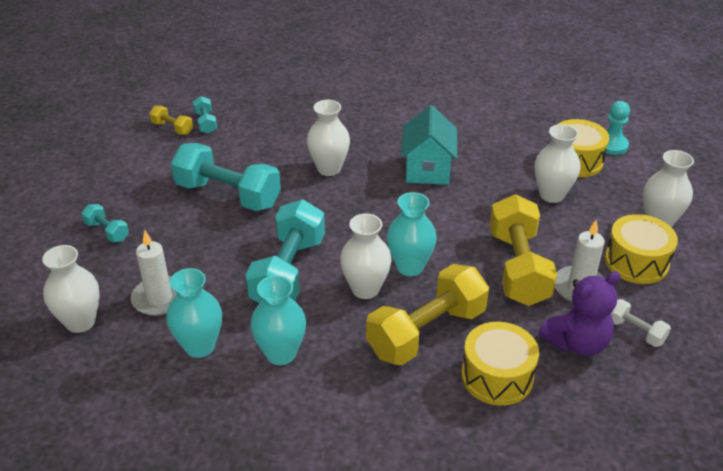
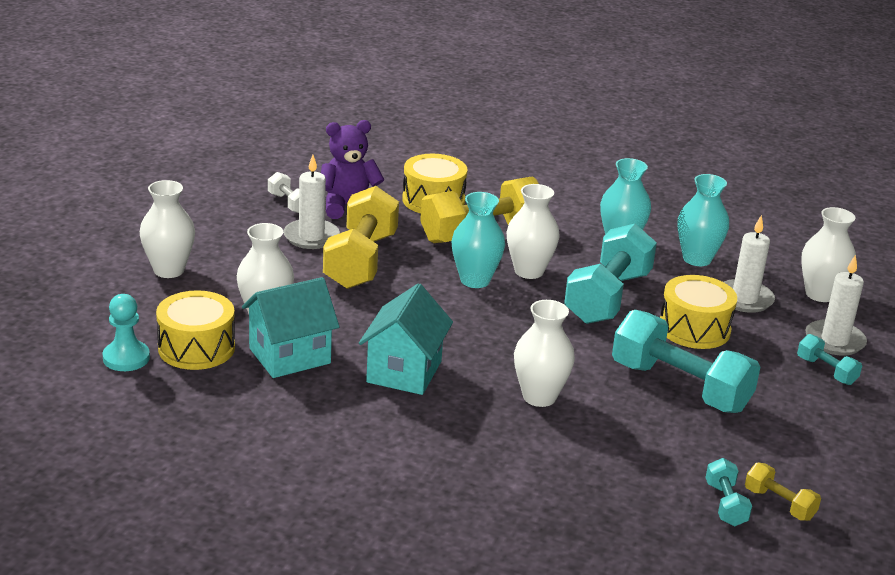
camera: 170 degrees left, 10 degrees down
yellow drum [605,214,678,284] -> yellow drum moved to [660,275,737,349]
none -> turquoise house [242,277,339,378]
none -> white candle [805,255,867,356]

